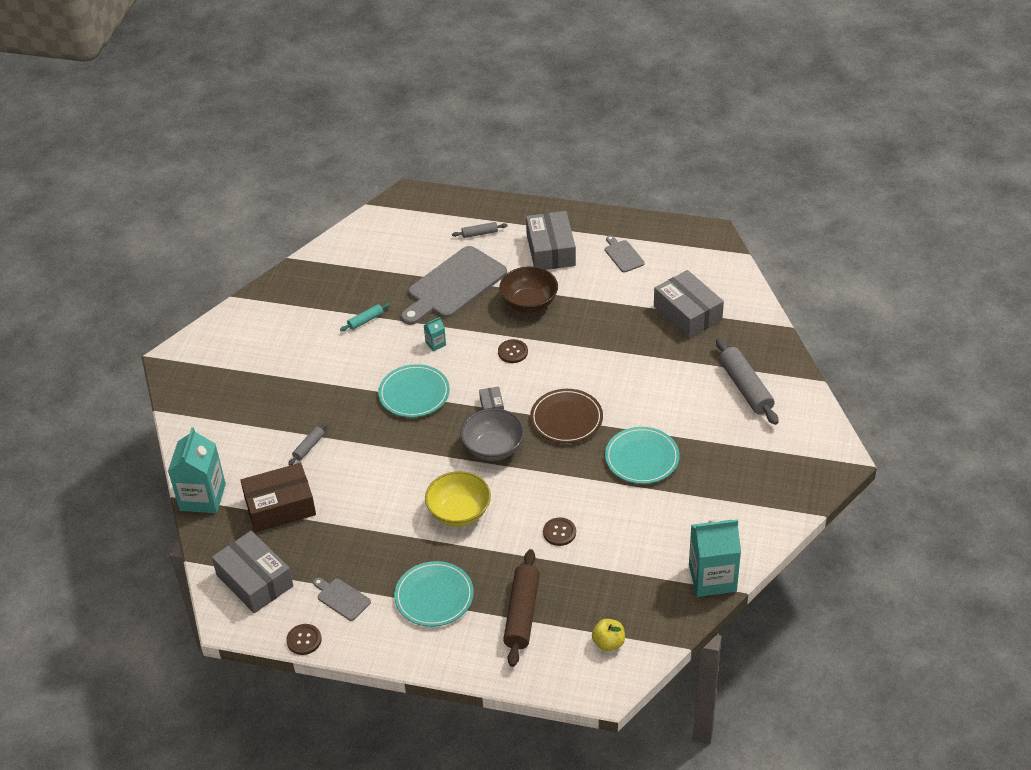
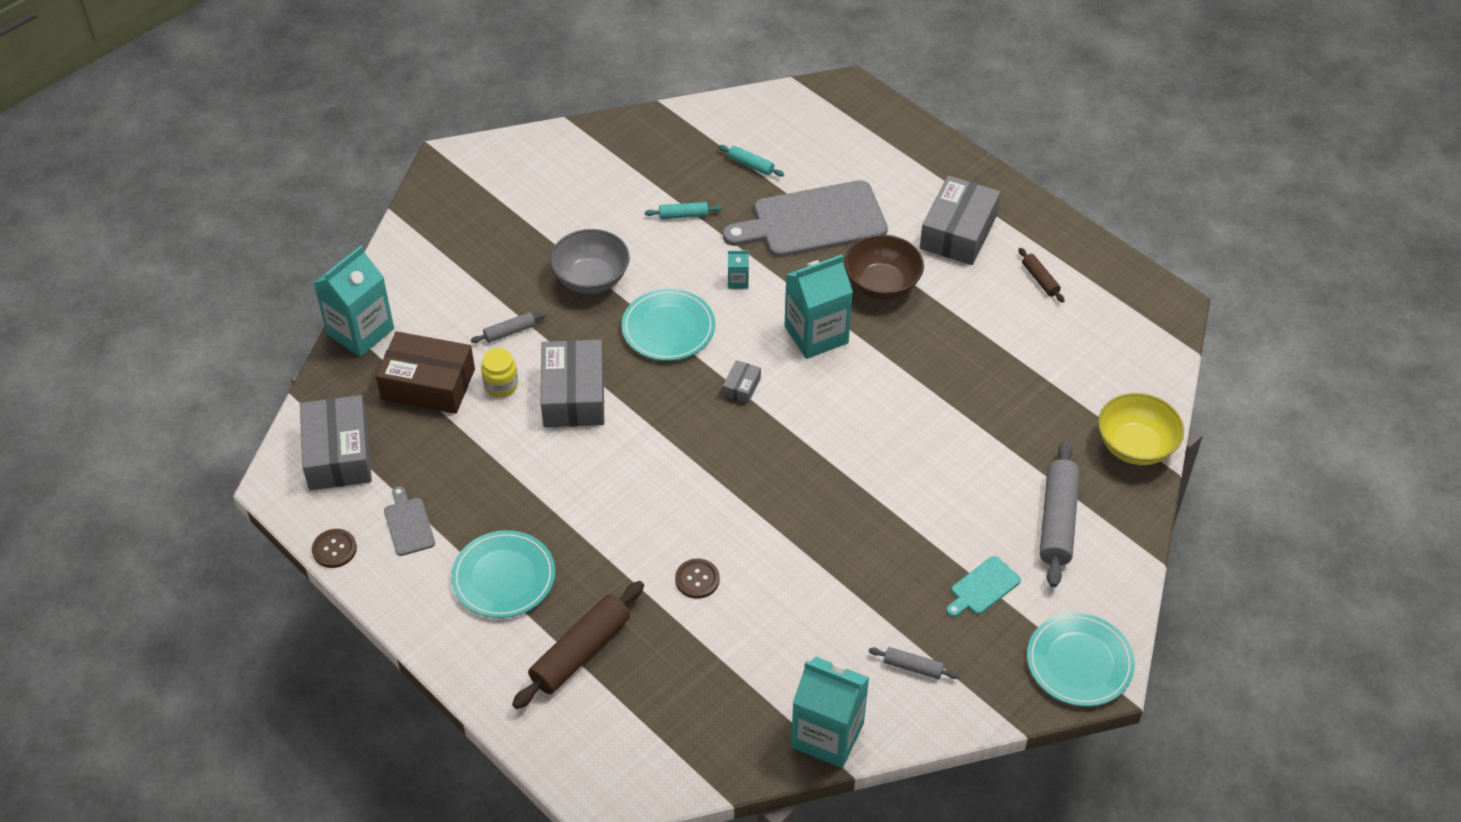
camera: 30 degrees right, 5 degrees up
yellow bowl [425,471,491,527] -> yellow bowl moved to [1098,393,1184,465]
grey rolling pin [452,222,508,238] -> grey rolling pin moved to [869,647,959,679]
grey bowl [461,408,524,461] -> grey bowl moved to [550,229,630,294]
brown button [498,339,528,363] -> turquoise carton [785,255,853,359]
brown plate [530,389,603,443] -> none
yellow apple [592,619,625,651] -> none
grey cutting board [605,235,645,272] -> brown rolling pin [1018,248,1064,303]
turquoise plate [605,427,680,484] -> turquoise plate moved to [1027,613,1135,707]
grey box [654,270,724,338] -> grey box moved to [541,340,604,427]
none -> yellow jar [481,348,518,397]
none -> turquoise rolling pin [719,145,784,177]
none -> turquoise cutting board [946,556,1021,617]

